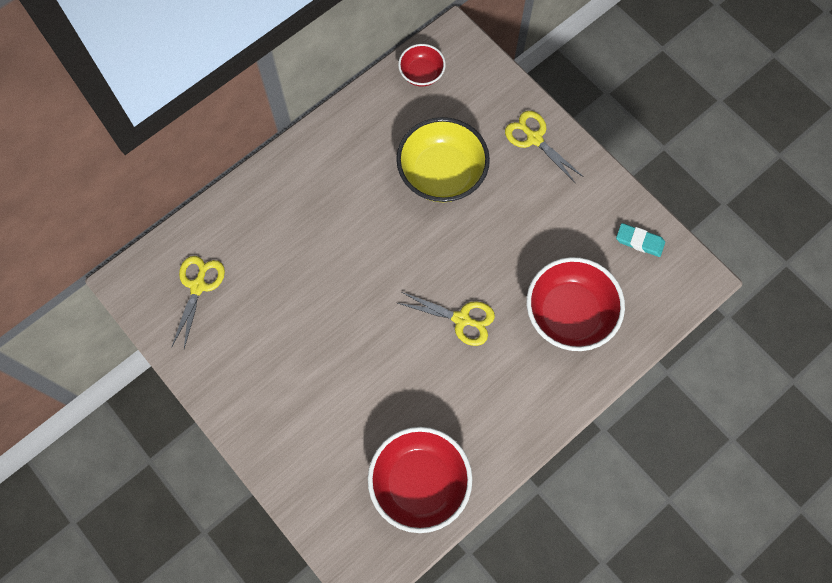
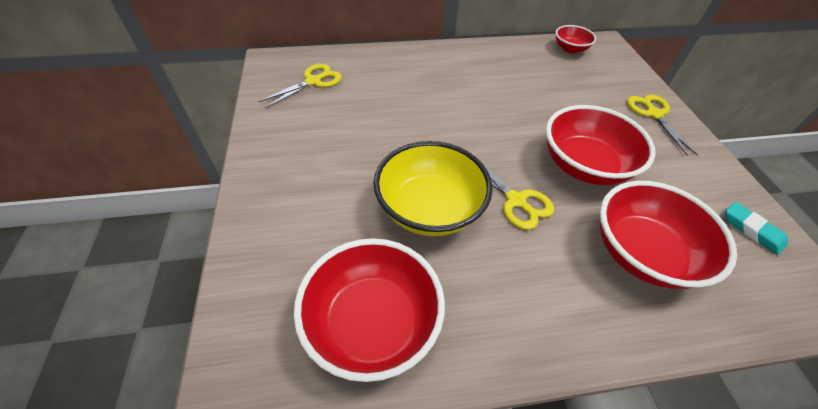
camera: 30 degrees right, 20 degrees down
yellow bowl [396,117,490,202] -> yellow bowl moved to [374,141,493,236]
none -> red bowl [546,105,656,185]

